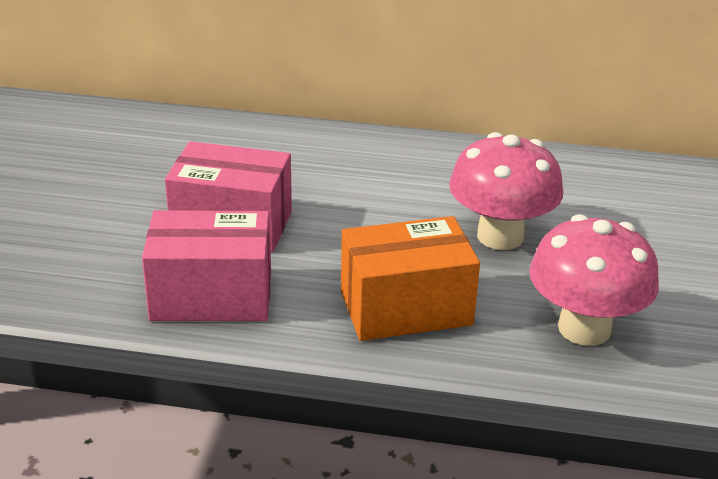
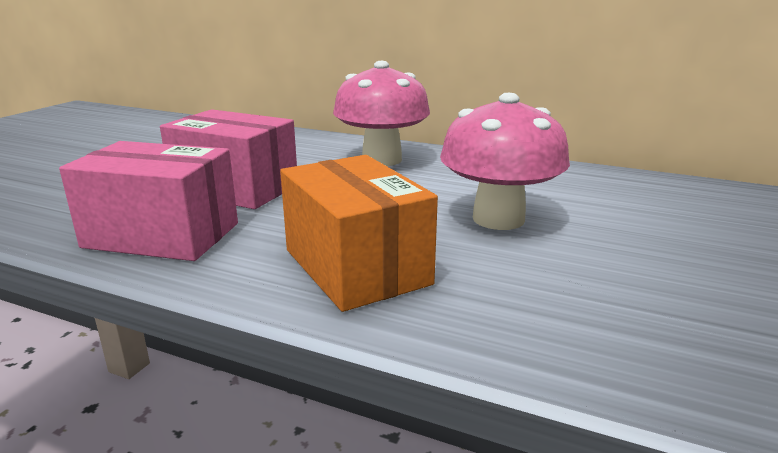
camera: 15 degrees right, 10 degrees down
orange box [341,216,480,341] -> orange box turned 60 degrees clockwise [280,155,438,312]
pink mushroom [529,214,659,346] -> pink mushroom moved to [333,60,430,166]

